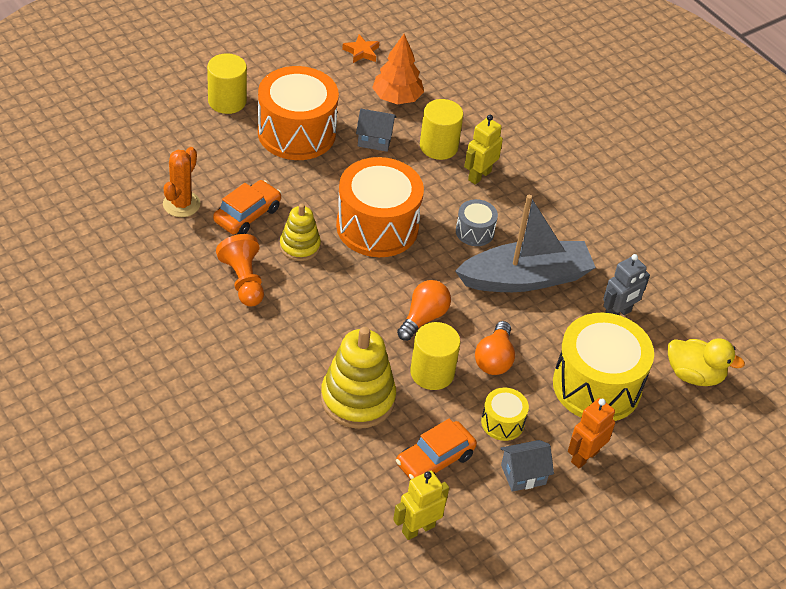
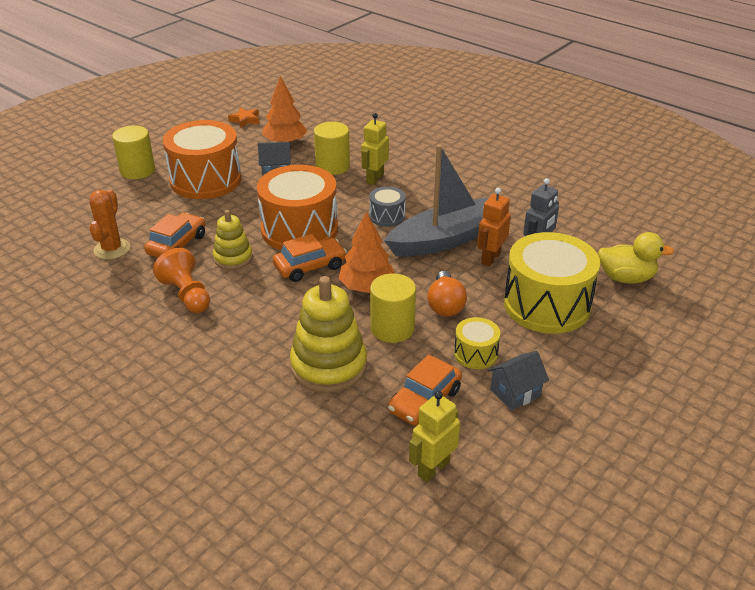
camera: 10 degrees left, 10 degrees down
orange light bulb [397,280,451,341] -> orange tree [338,211,395,293]
orange robot [568,398,615,469] -> orange robot moved to [477,188,511,267]
none -> orange car [273,234,347,282]

